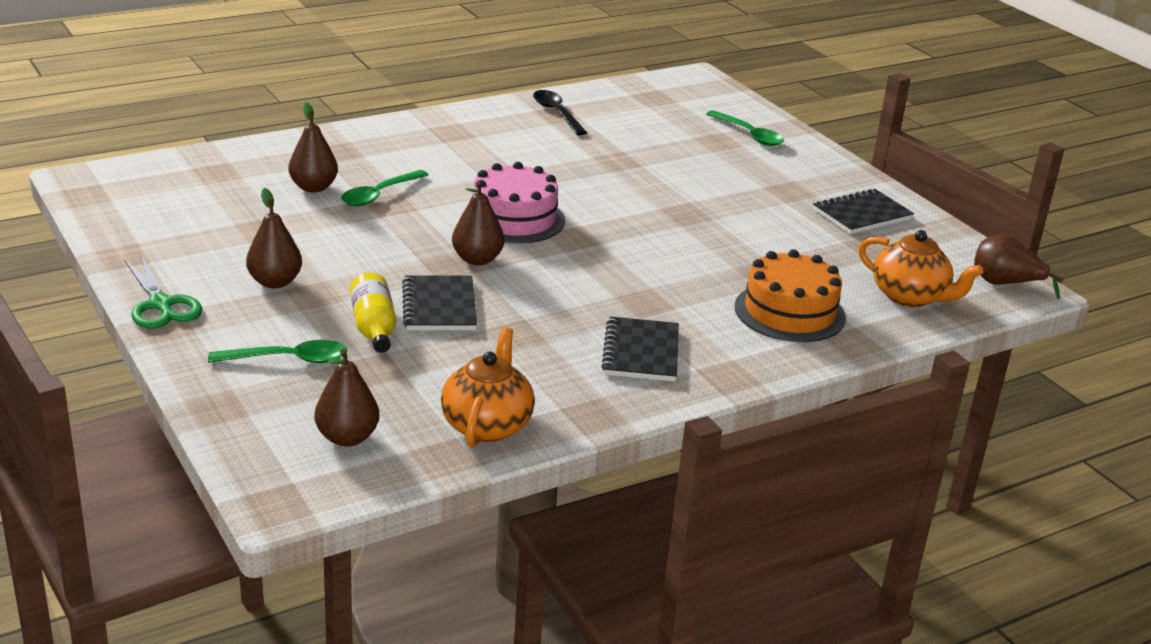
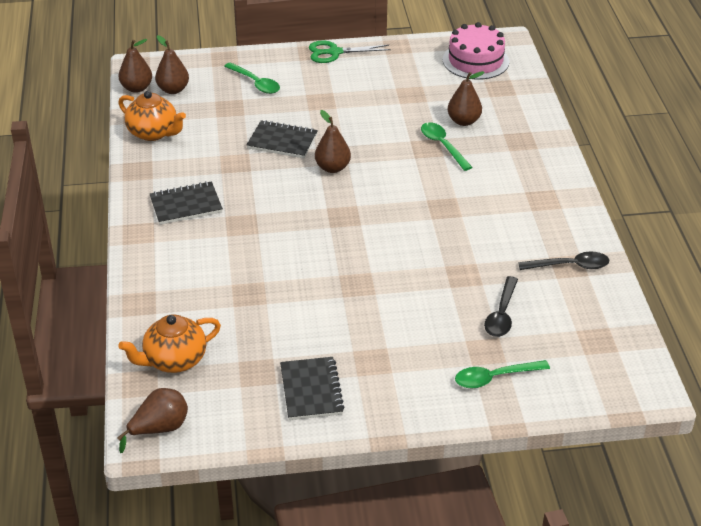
camera: 115 degrees right, 10 degrees up
green spoon [208,340,347,363] -> green spoon turned 60 degrees counterclockwise [224,62,280,94]
brown pear [246,188,302,288] -> brown pear moved to [119,39,152,93]
yellow bottle [350,273,396,353] -> none
pink cake [473,162,565,244] -> pink cake moved to [443,22,509,80]
black notebook [602,316,679,382] -> black notebook turned 45 degrees counterclockwise [150,181,223,225]
orange cake [735,249,846,342] -> none
none -> black spoon [484,276,518,337]

